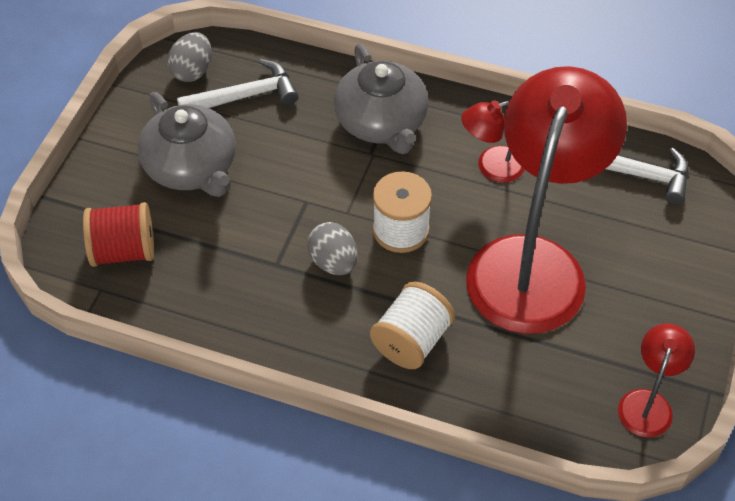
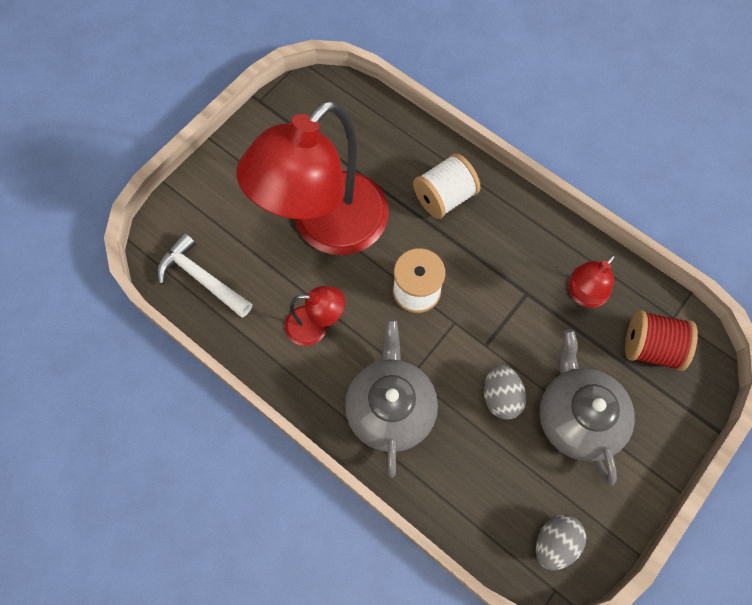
camera: 160 degrees left, 15 degrees up
white hammer [177,59,298,108] -> none
grey egg [307,222,358,275] -> grey egg moved to [484,365,526,420]
red lamp [618,323,695,437] -> red lamp moved to [569,255,616,308]

